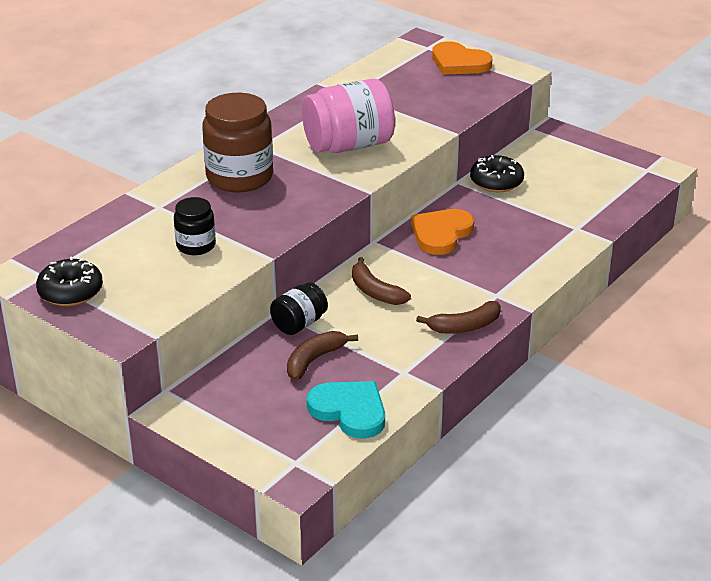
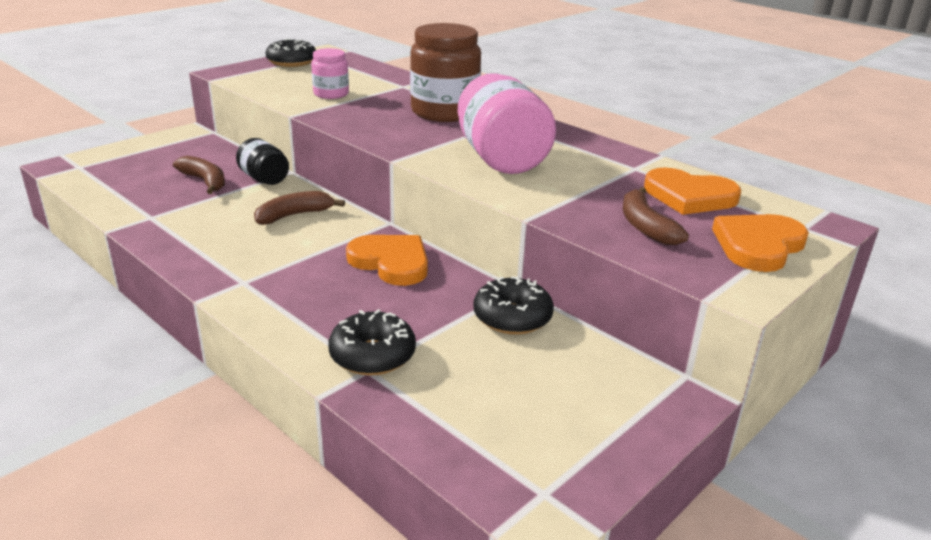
camera: 95 degrees right, 5 degrees down
black jar [174,197,216,255] -> pink jar [311,48,349,99]
turquoise heart [307,381,385,439] -> none
brown banana [416,301,501,334] -> brown banana moved to [623,187,689,245]
none -> black donut [328,309,416,376]
none -> orange heart [644,167,741,215]

